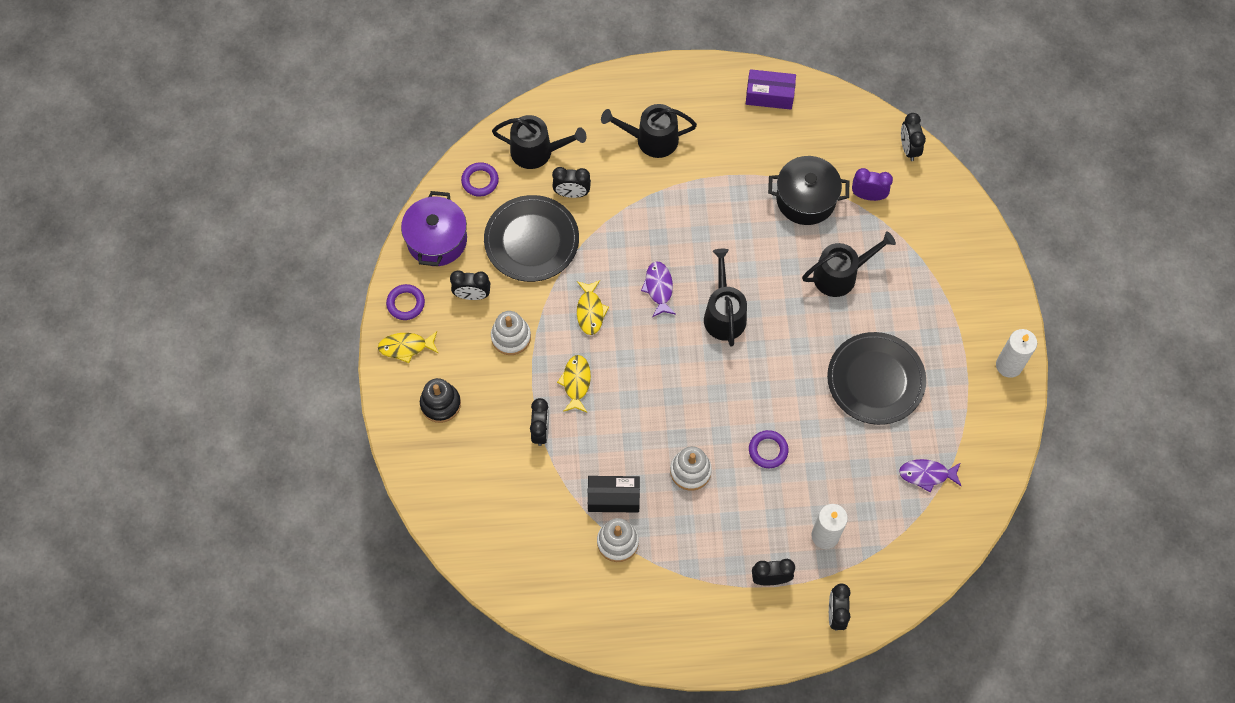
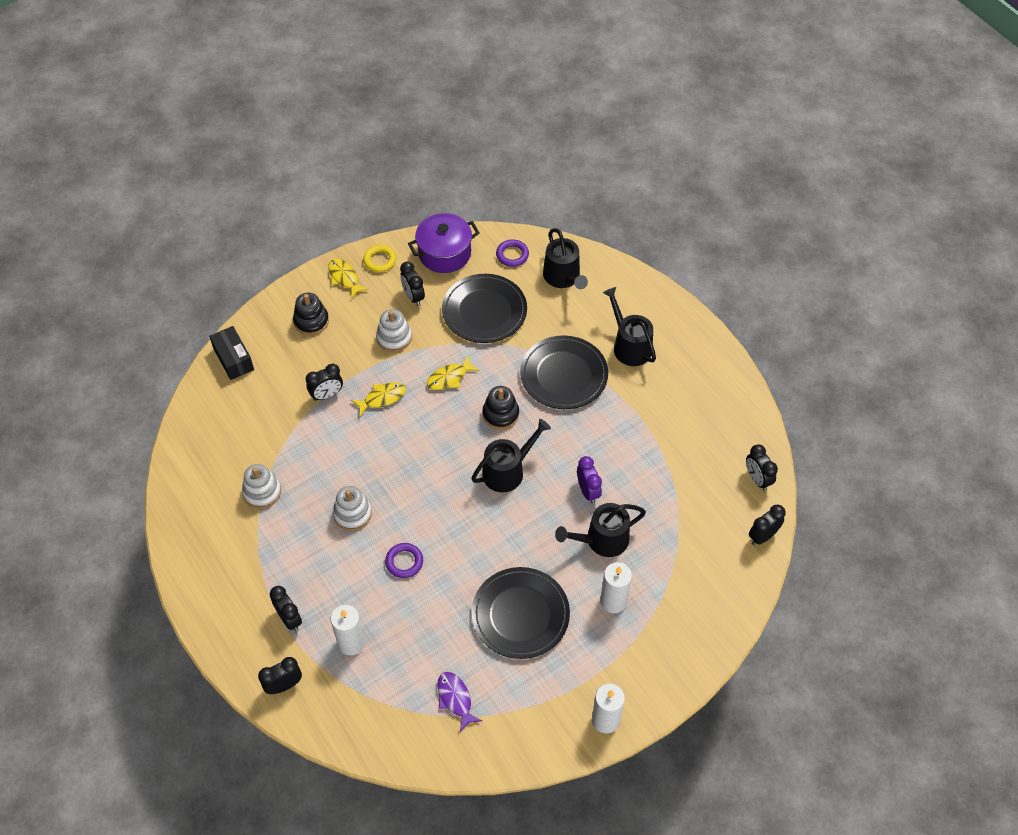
camera: 60 degrees right, 10 degrees down
purple ring [386,284,425,320] -> yellow ring [363,245,396,272]
black clock [552,167,591,198] -> black clock moved to [746,445,778,491]
black box [588,476,640,512] -> black box moved to [209,326,254,380]
purple fish [641,261,676,317] -> black stacking toy [482,386,519,430]
purple box [746,69,796,110] -> none
black pot [768,156,849,225] -> none
black watering can [802,231,896,297] -> black watering can turned 120 degrees clockwise [555,503,646,557]
purple clock [852,168,893,201] -> purple clock moved to [577,456,602,504]
none -> black plate [520,335,608,409]
none -> white candle [600,562,632,613]

